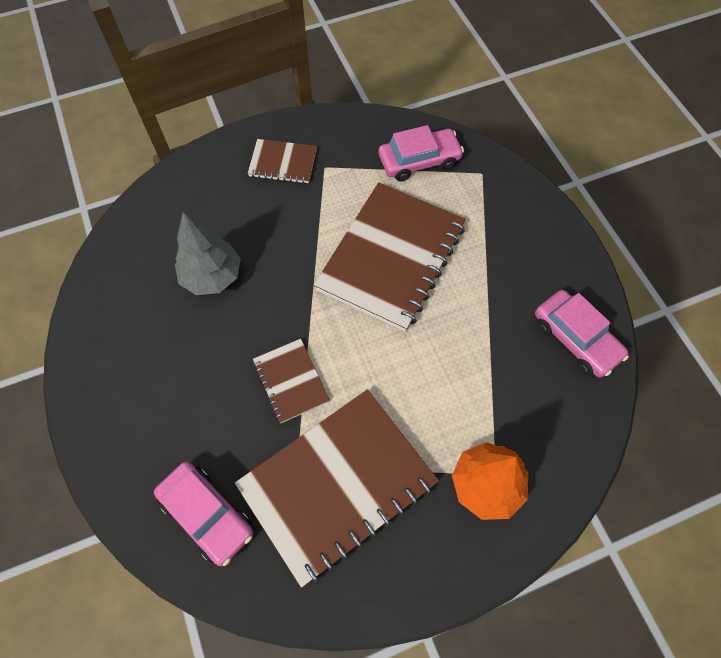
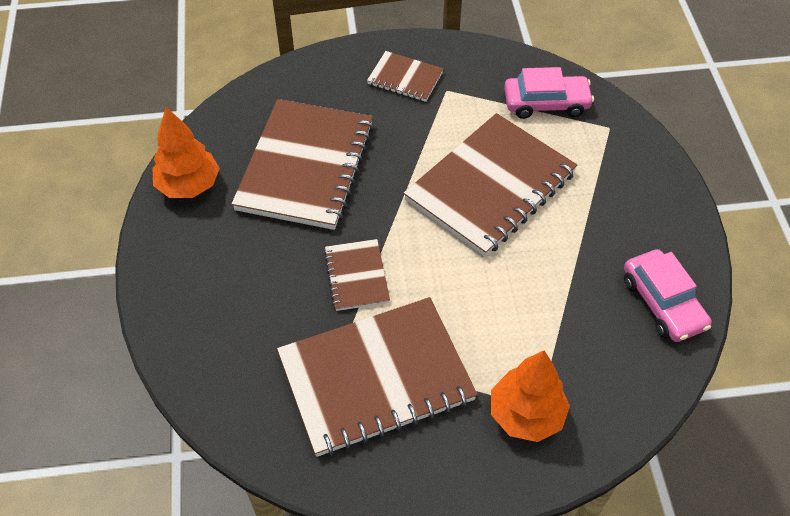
camera: 15 degrees right, 10 degrees down
pink car [154,462,253,566] -> none
grey tree [175,212,241,295] -> brown notebook [232,99,374,230]
none -> orange tree [153,107,220,198]

